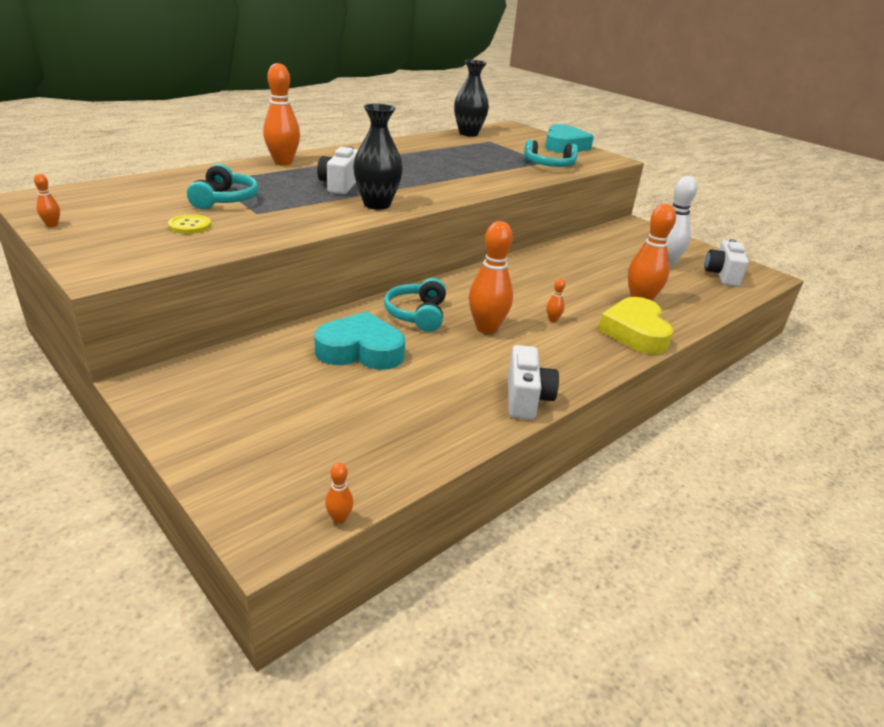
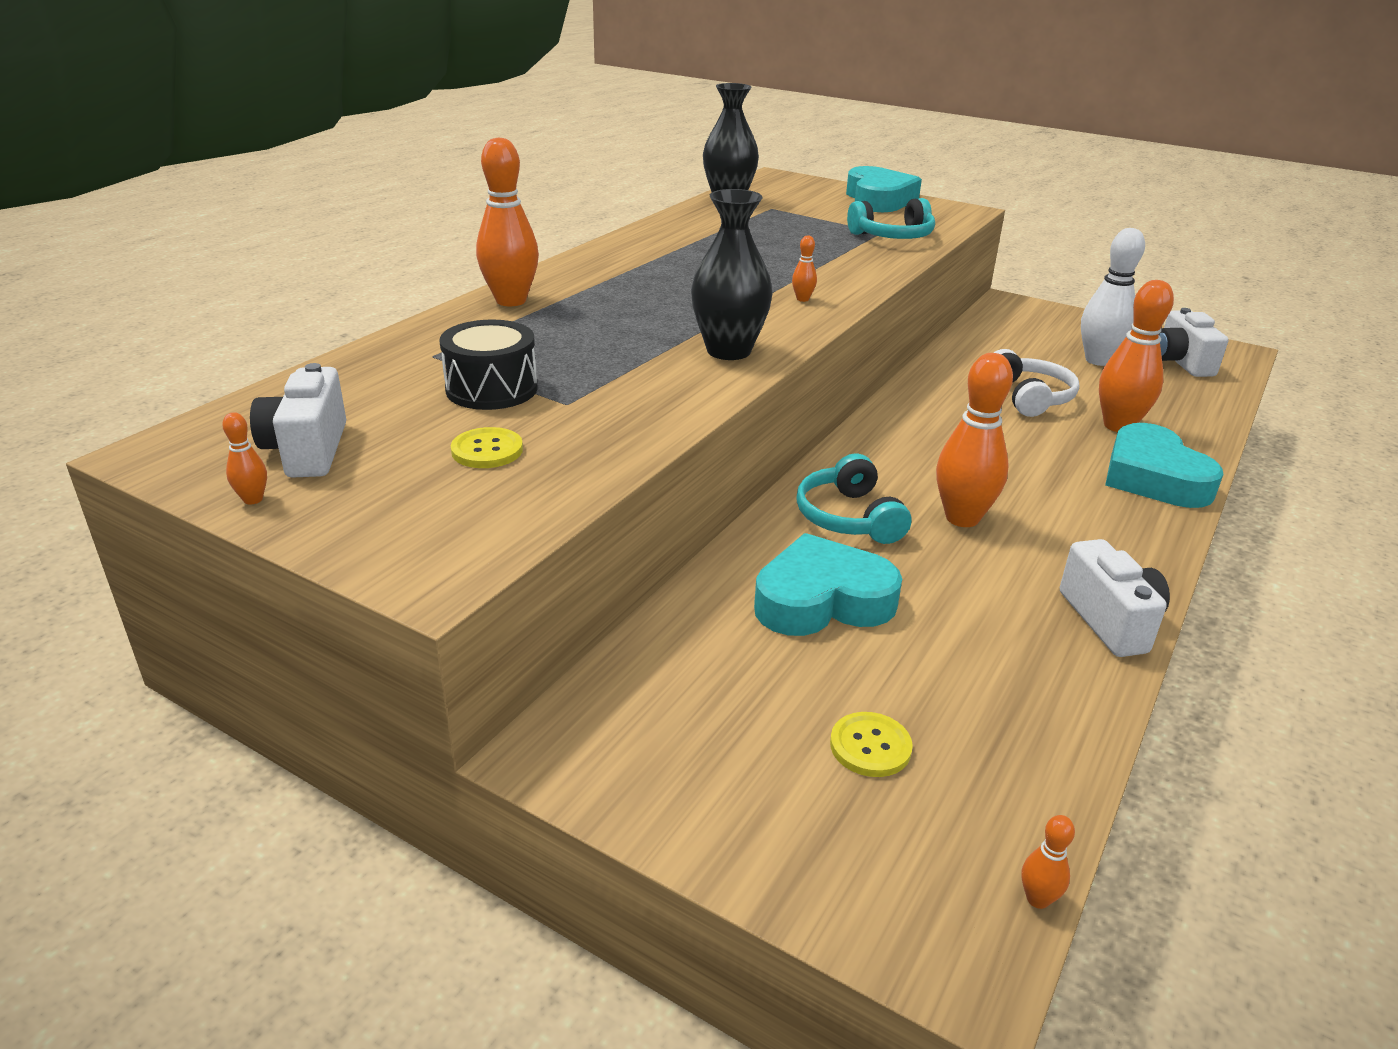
camera: 15 degrees left, 0 degrees up
turquoise headphones [187,164,258,210] -> black drum [439,319,538,410]
white camera [317,146,358,195] -> white camera moved to [250,363,346,478]
orange bowling pin [547,278,565,322] -> orange bowling pin moved to [792,235,817,302]
yellow heart [598,297,673,355] -> turquoise heart [1105,423,1224,508]
none -> yellow button [830,712,913,777]
none -> white headphones [994,349,1079,417]

